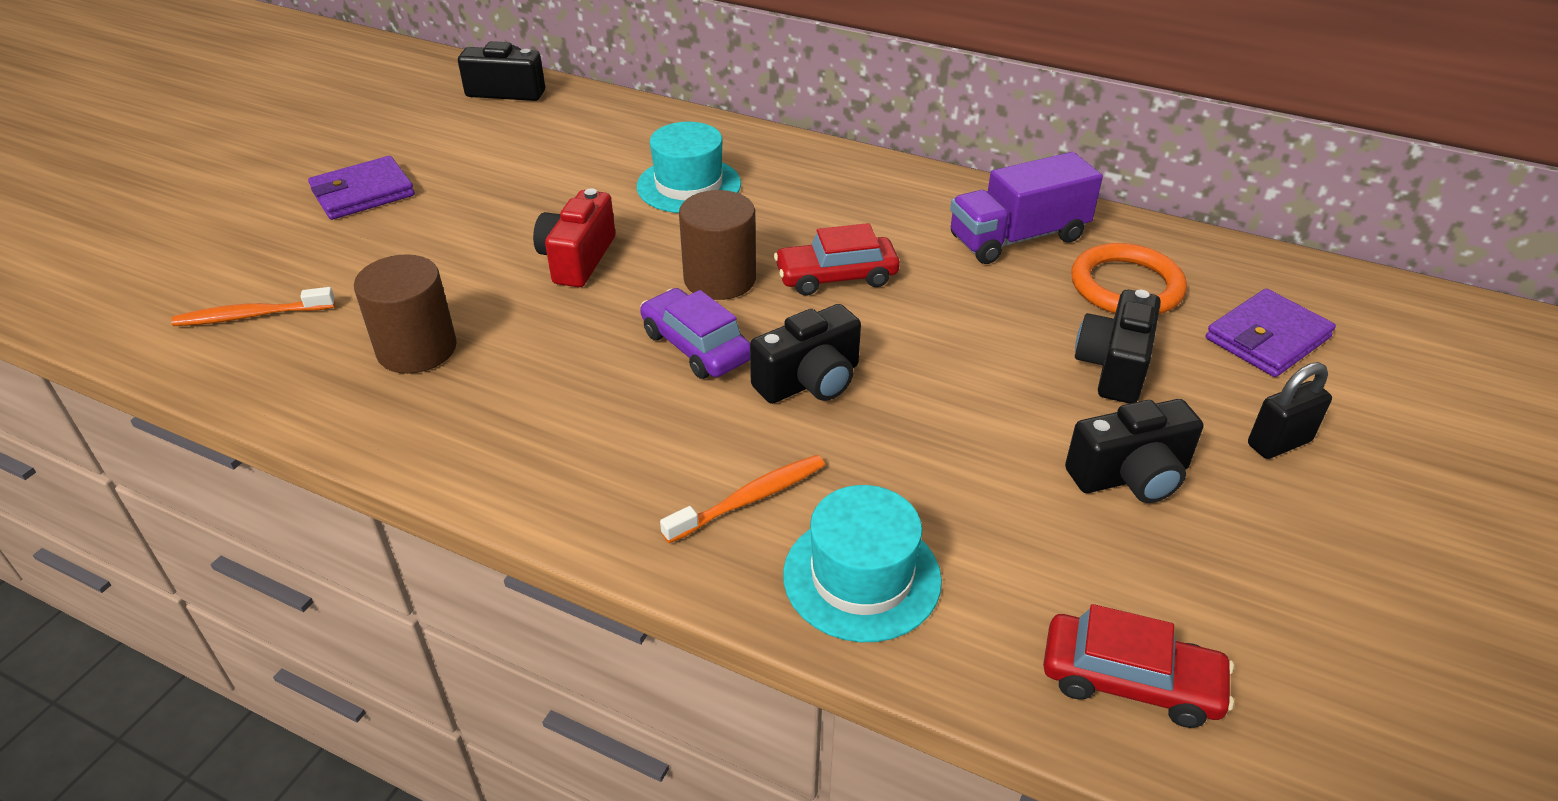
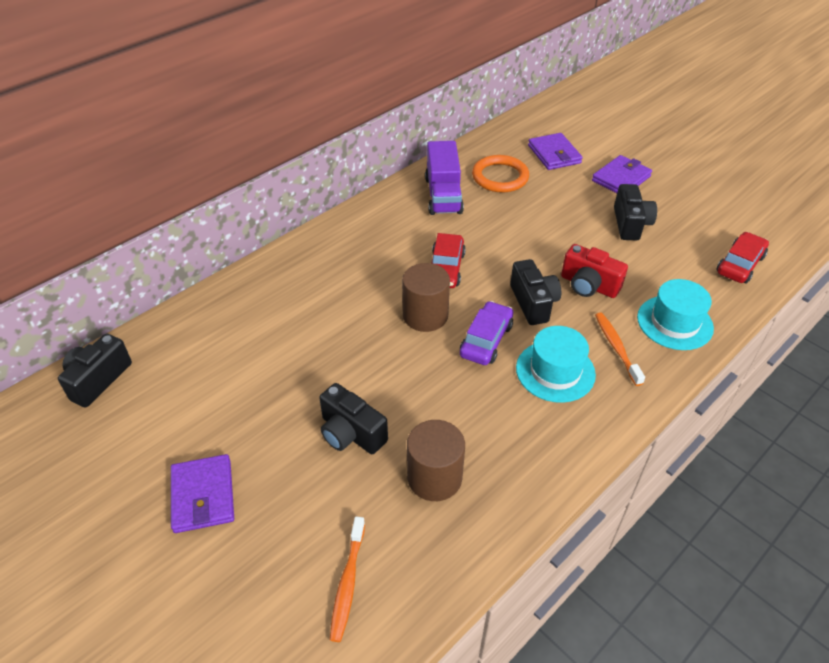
camera: 70 degrees left, 5 degrees up
red camera [533,188,615,287] -> red camera moved to [561,244,628,298]
turquoise hat [637,122,741,213] -> turquoise hat moved to [516,326,596,403]
purple car [640,288,750,379] -> purple car turned 135 degrees clockwise [460,301,513,365]
black camera [1075,290,1161,404] -> black camera moved to [319,383,388,454]
black padlock [1248,362,1332,459] -> purple wallet [592,155,652,193]

